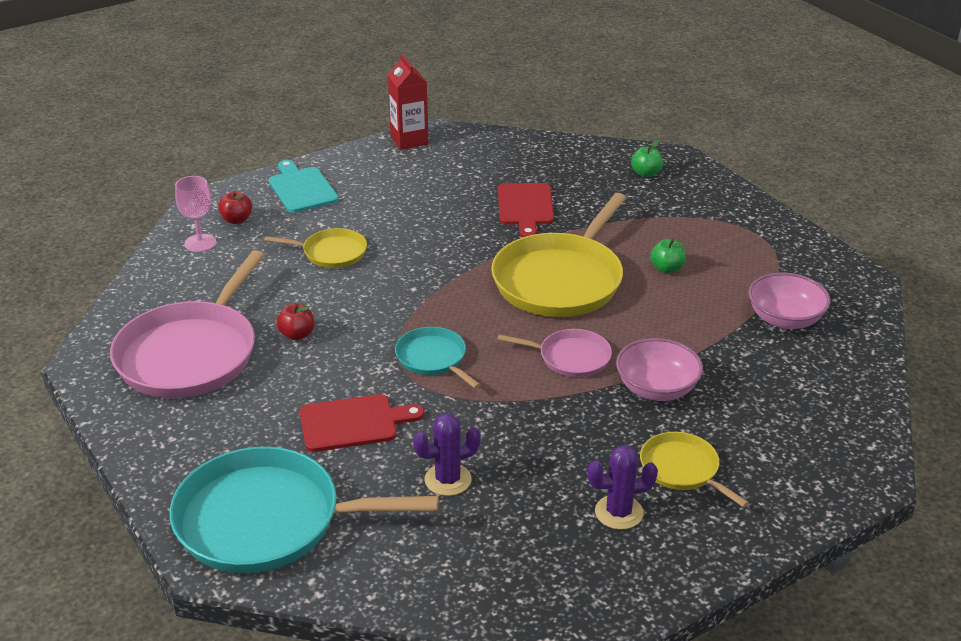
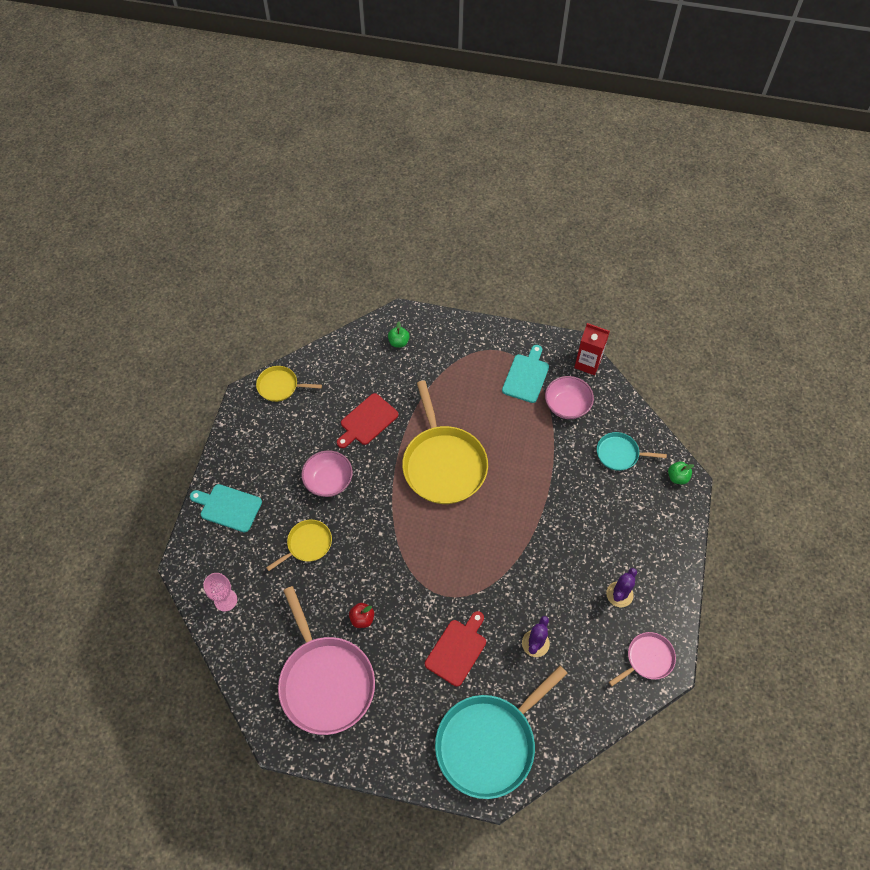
camera: 45 degrees left, 25 degrees up
red apple [218,191,252,224] -> none
red carton [388,54,429,150] -> red carton moved to [574,323,610,375]
turquoise pan [395,327,481,389] -> turquoise pan moved to [597,432,667,471]
pink pan [497,329,612,378] -> pink pan moved to [609,632,676,686]
red cutting board [498,183,554,237] -> red cutting board turned 90 degrees clockwise [337,393,399,448]
pink bowl [616,338,703,401] -> pink bowl moved to [301,450,353,497]
yellow pan [640,432,749,507] -> yellow pan moved to [256,366,322,402]
green apple [650,239,686,273] -> green apple moved to [668,461,694,484]
none -> turquoise cutting board [502,345,549,403]

